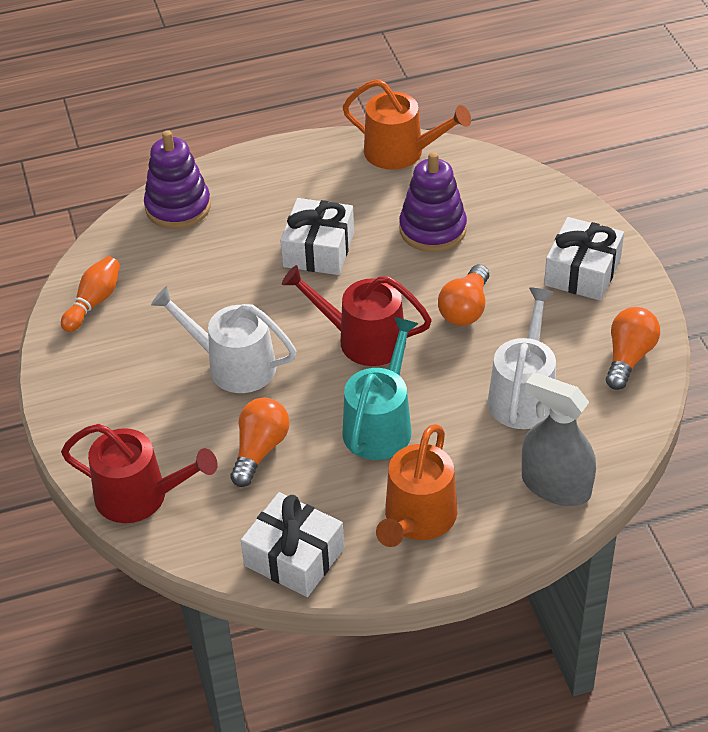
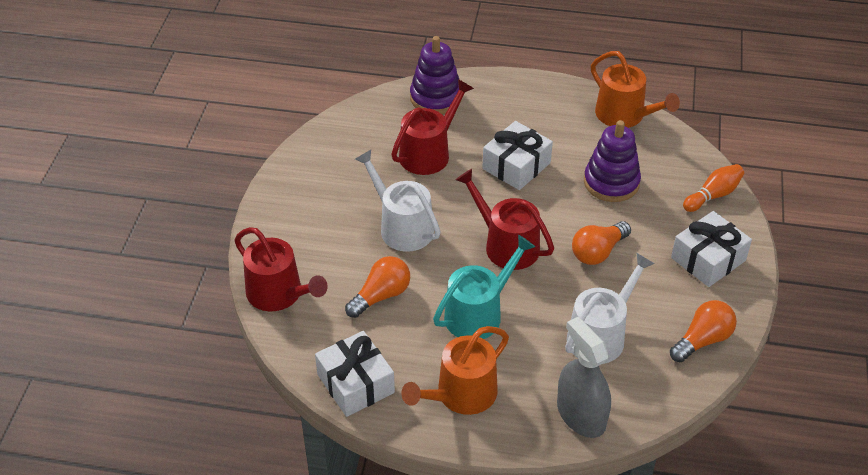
camera: 25 degrees right, 0 degrees up
orange bowling pin [61,256,120,332] -> orange bowling pin moved to [683,164,744,212]
none -> red watering can [391,79,474,175]

